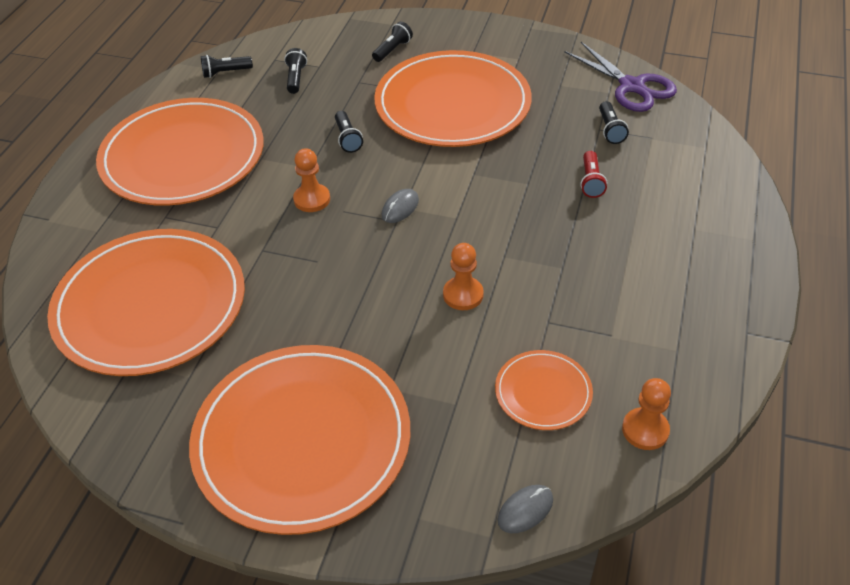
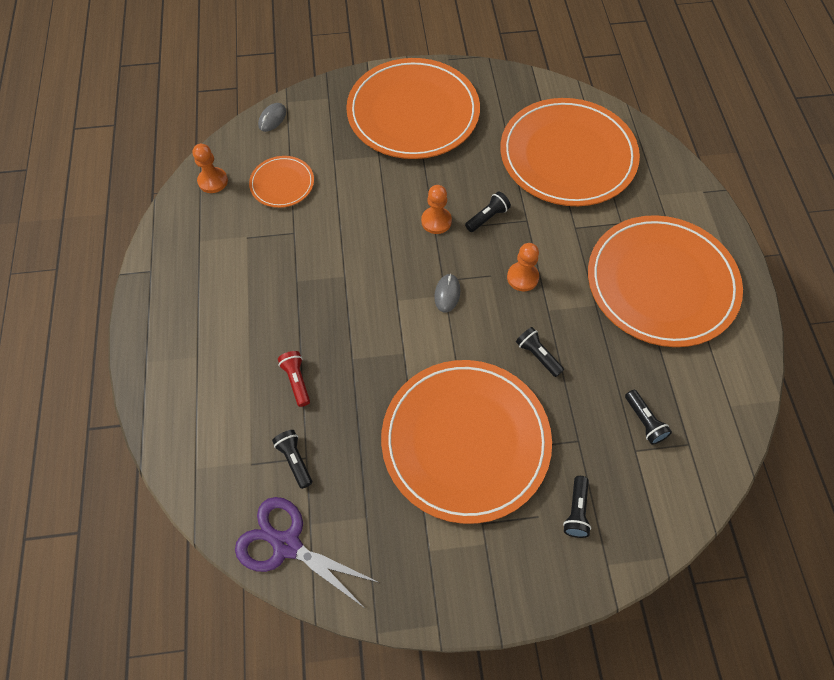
camera: 155 degrees right, 15 degrees up
black flashlight [201,55,253,78] -> black flashlight moved to [465,191,511,232]
orange pawn [443,243,484,310] -> orange pawn moved to [421,185,452,234]

